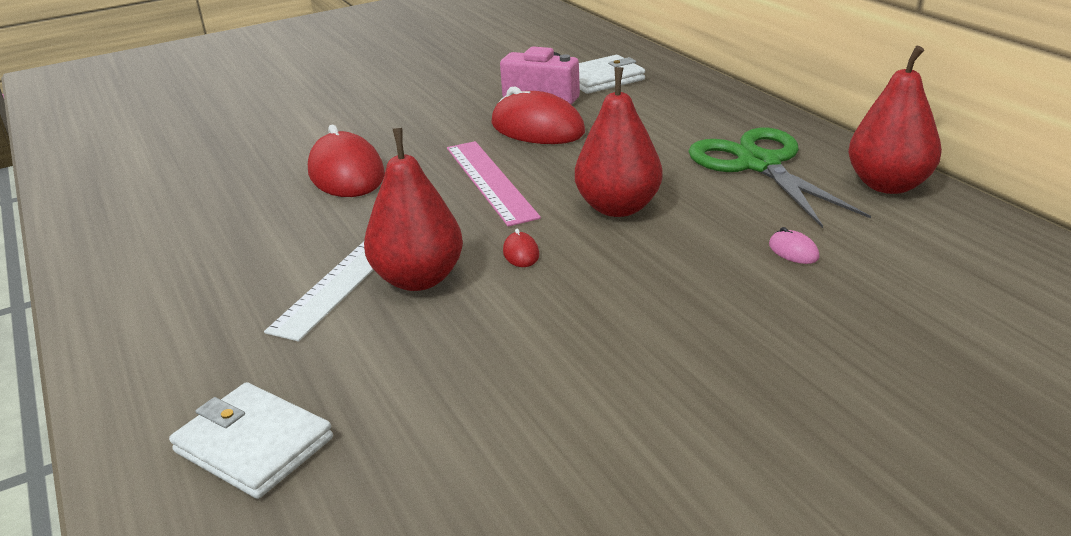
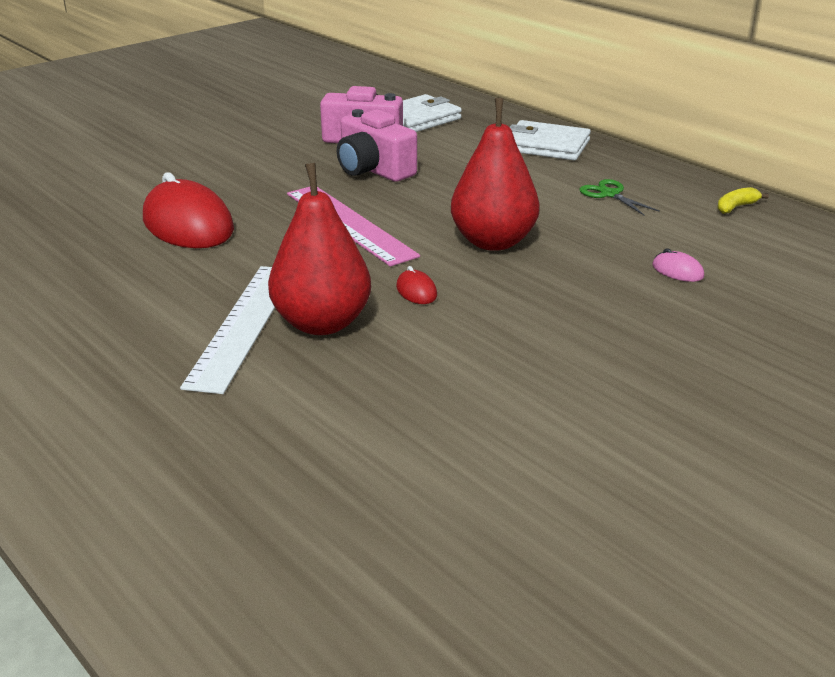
camera: 15 degrees left, 0 degrees up
white wallet [169,382,333,499] -> white wallet moved to [510,120,591,160]
red mouse [491,87,585,144] -> pink camera [337,109,417,182]
green scissors [688,127,871,228] -> green scissors [580,179,660,215], size x0.42
red pear [848,46,942,194] -> yellow banana [717,187,769,214]

